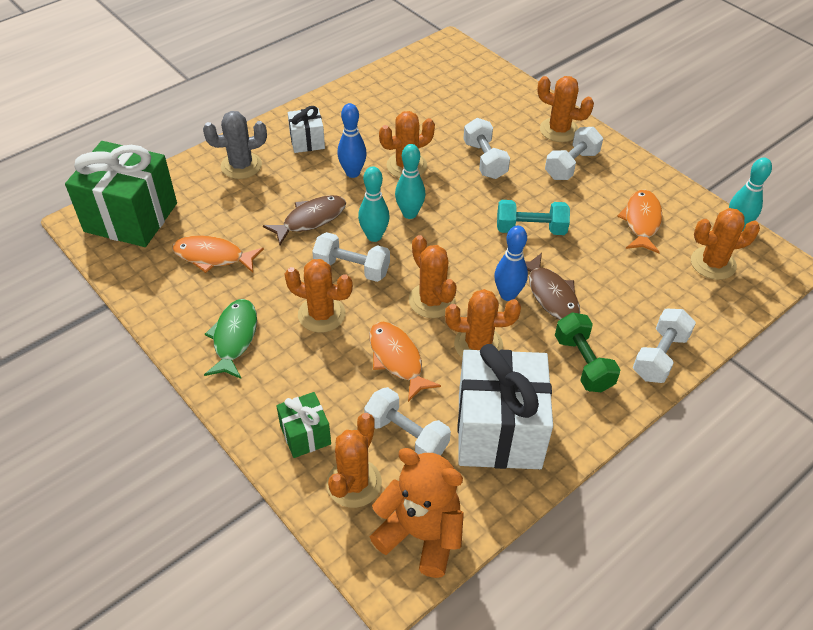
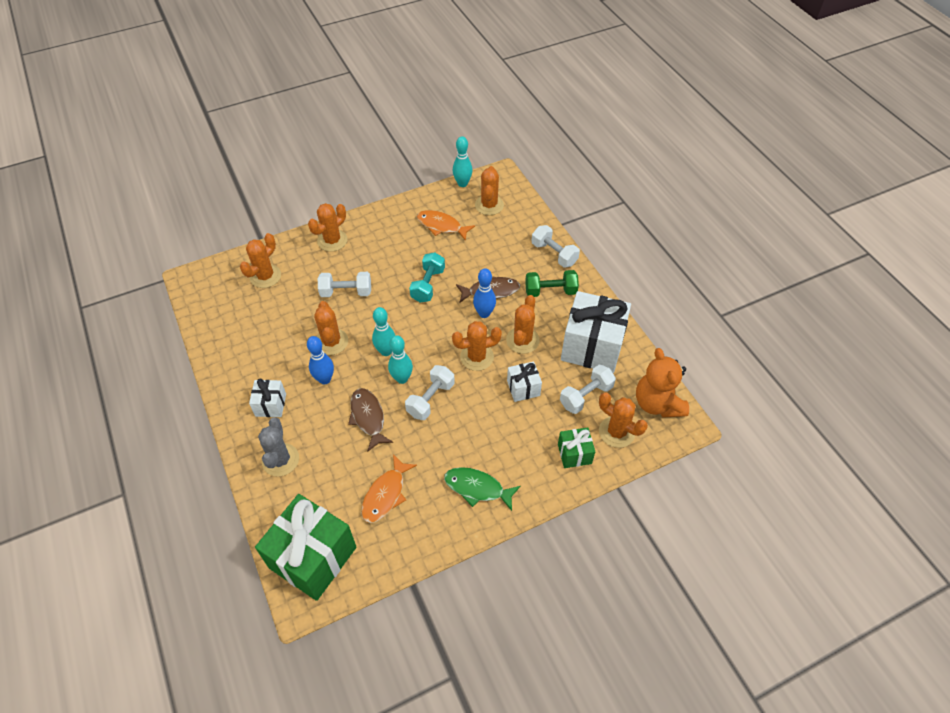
camera: 75 degrees left, 5 degrees up
orange cactus [285,259,353,333] -> orange cactus moved to [240,233,281,288]
orange fish [369,322,441,402] -> white gift [507,361,542,402]
orange teddy bear [370,448,464,578] -> orange teddy bear turned 60 degrees counterclockwise [636,348,689,418]
white dumbbell [545,127,603,180] -> none

